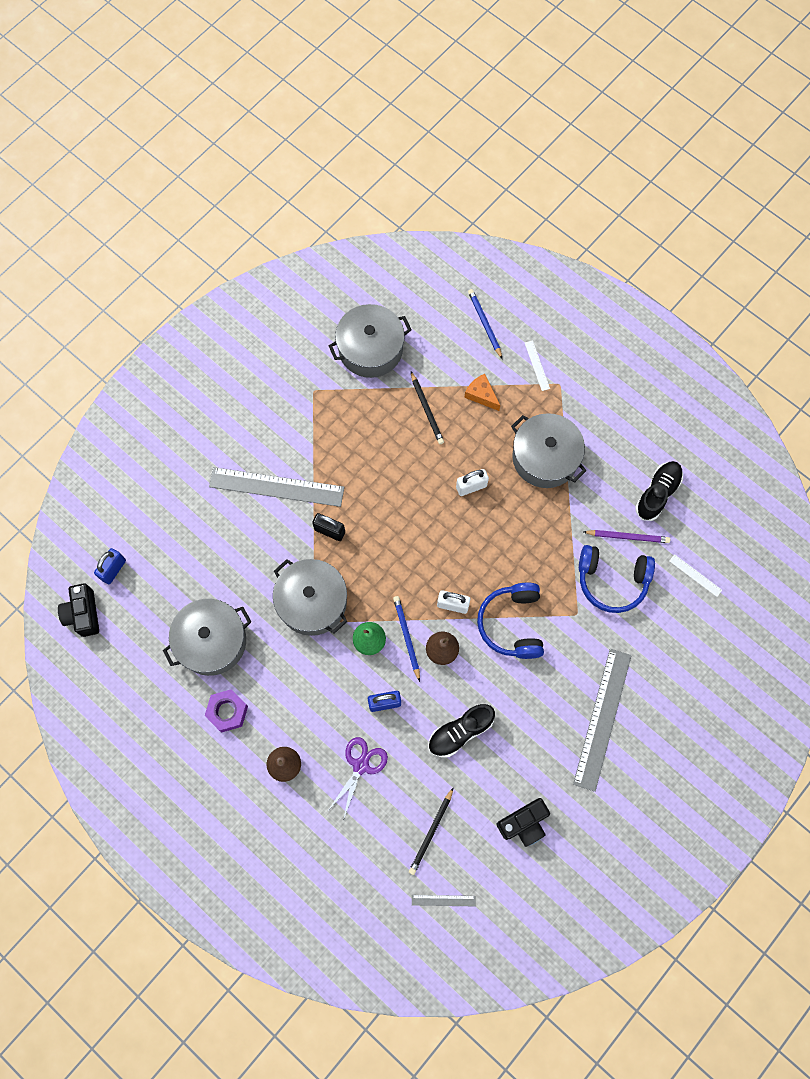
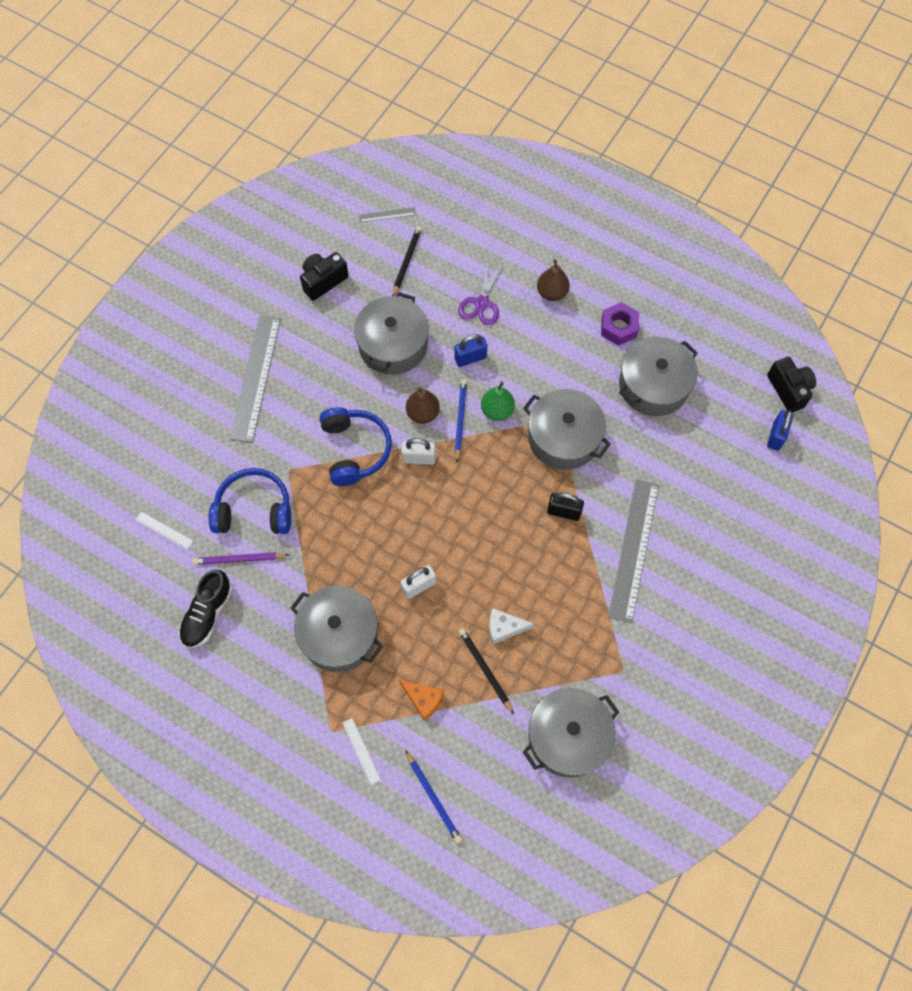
camera: 170 degrees right, 5 degrees down
grey ruler [209,467,344,507] -> grey ruler turned 75 degrees counterclockwise [608,479,659,623]
blue pencil [393,596,420,682] -> blue pencil turned 150 degrees counterclockwise [455,379,467,463]
black shoe [428,704,495,757] -> grey pot [354,292,429,375]
none -> white cheese [489,608,534,644]

